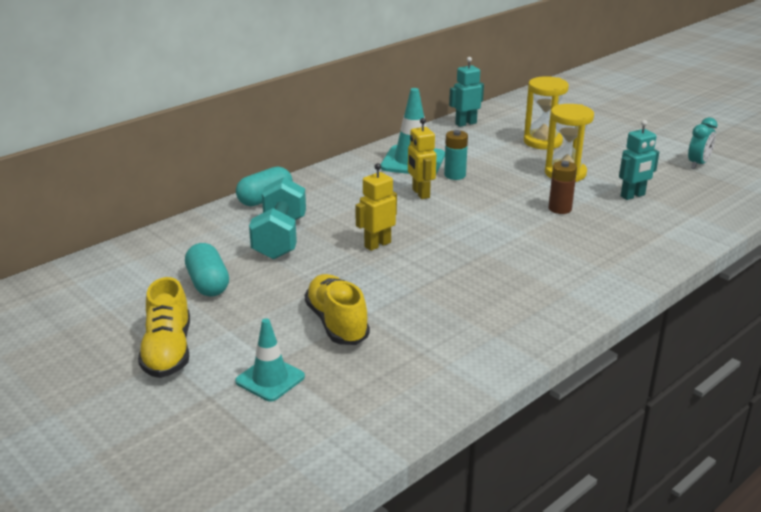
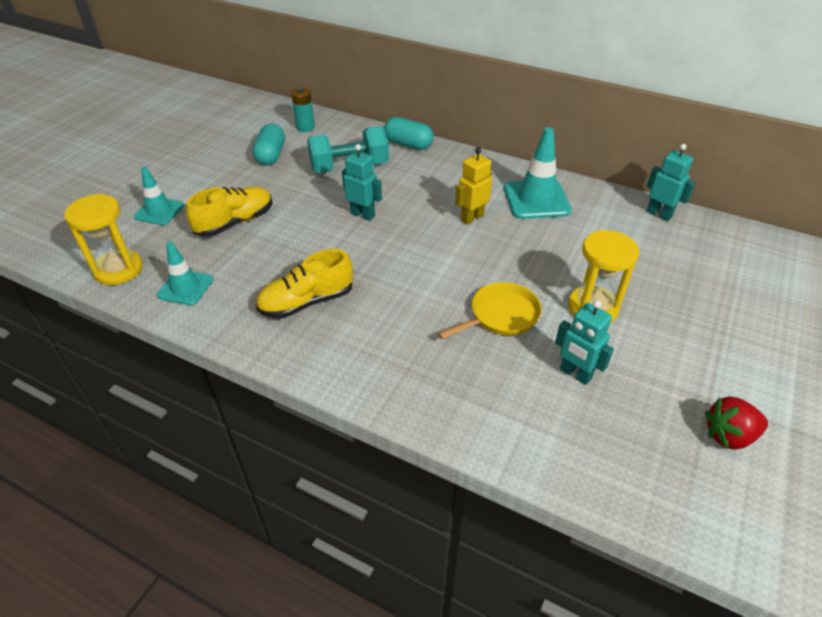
camera: 70 degrees right, 15 degrees up
yellow shoe [138,277,190,378] -> yellow shoe moved to [256,249,353,319]
turquoise capsule [185,243,229,297] -> turquoise capsule turned 45 degrees counterclockwise [253,124,285,166]
yellow robot [355,163,397,251] -> turquoise robot [342,144,382,221]
turquoise battery [444,130,468,180] -> turquoise battery moved to [291,87,315,132]
yellow hourglass [524,76,569,149] -> yellow hourglass moved to [64,194,143,285]
brown battery [549,161,577,214] -> yellow pan [438,282,542,339]
turquoise clock [688,117,717,169] -> red strawberry [705,397,768,450]
none -> turquoise traffic cone [157,241,213,306]

